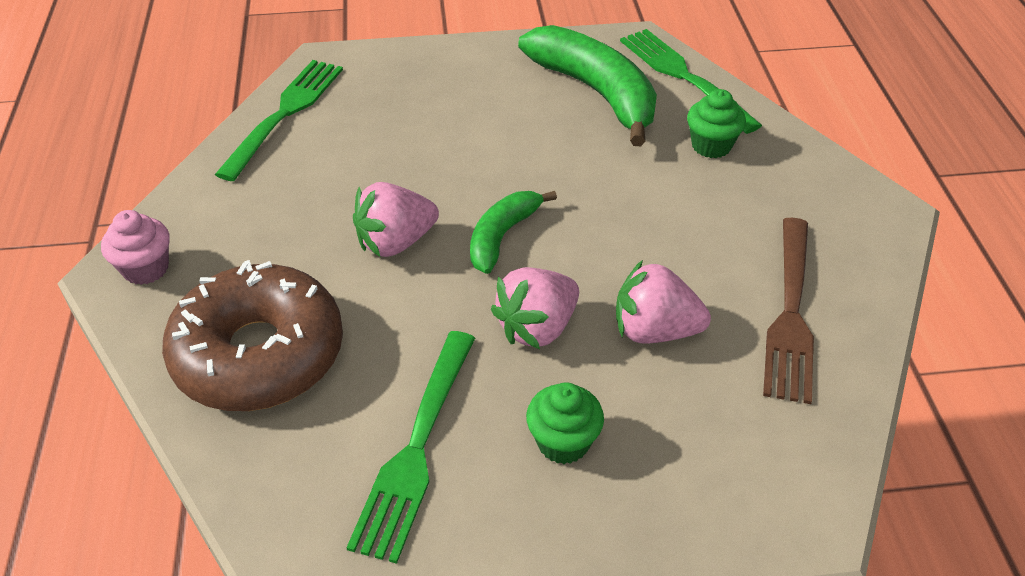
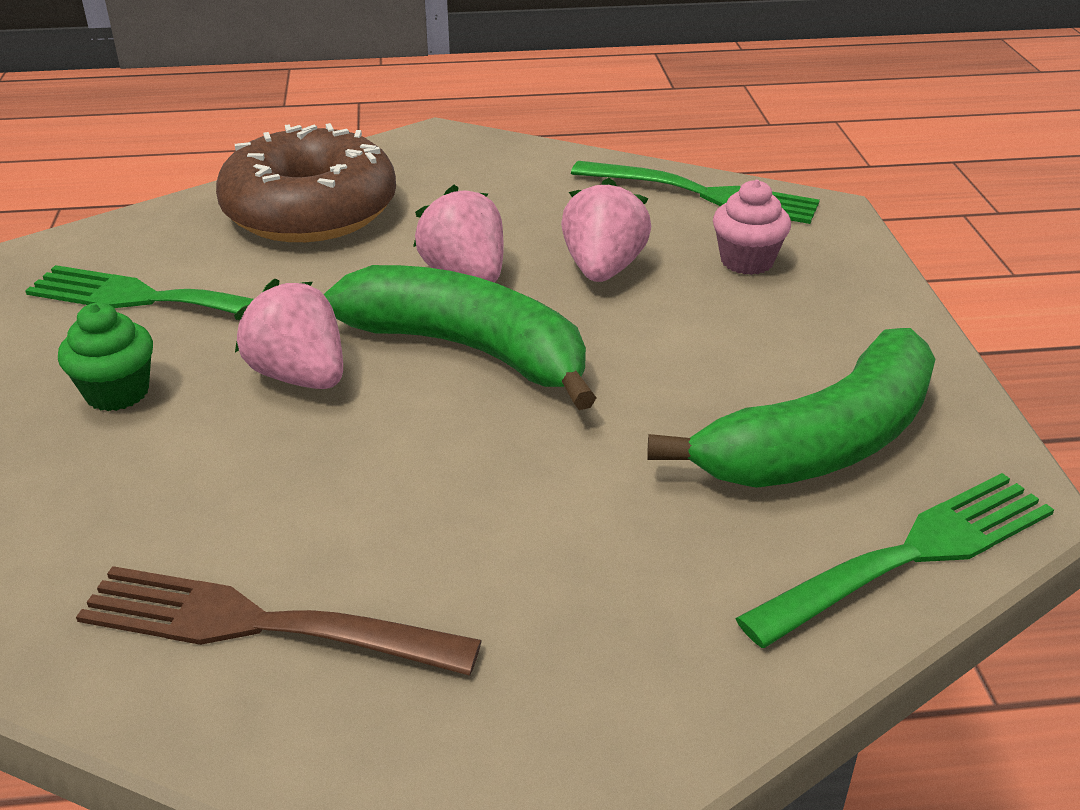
camera: 90 degrees right, 10 degrees down
pink cupcake [101,210,170,285] -> pink cupcake moved to [713,180,791,275]
green banana [470,191,557,274] -> green banana [324,265,596,410], size x1.77
pink strawberry [616,260,711,344] -> pink strawberry moved to [561,178,651,282]
green cupcake [687,89,746,158] -> none

